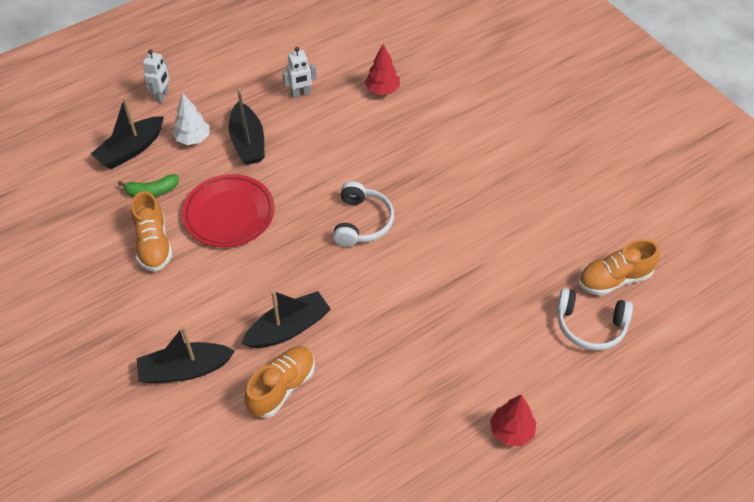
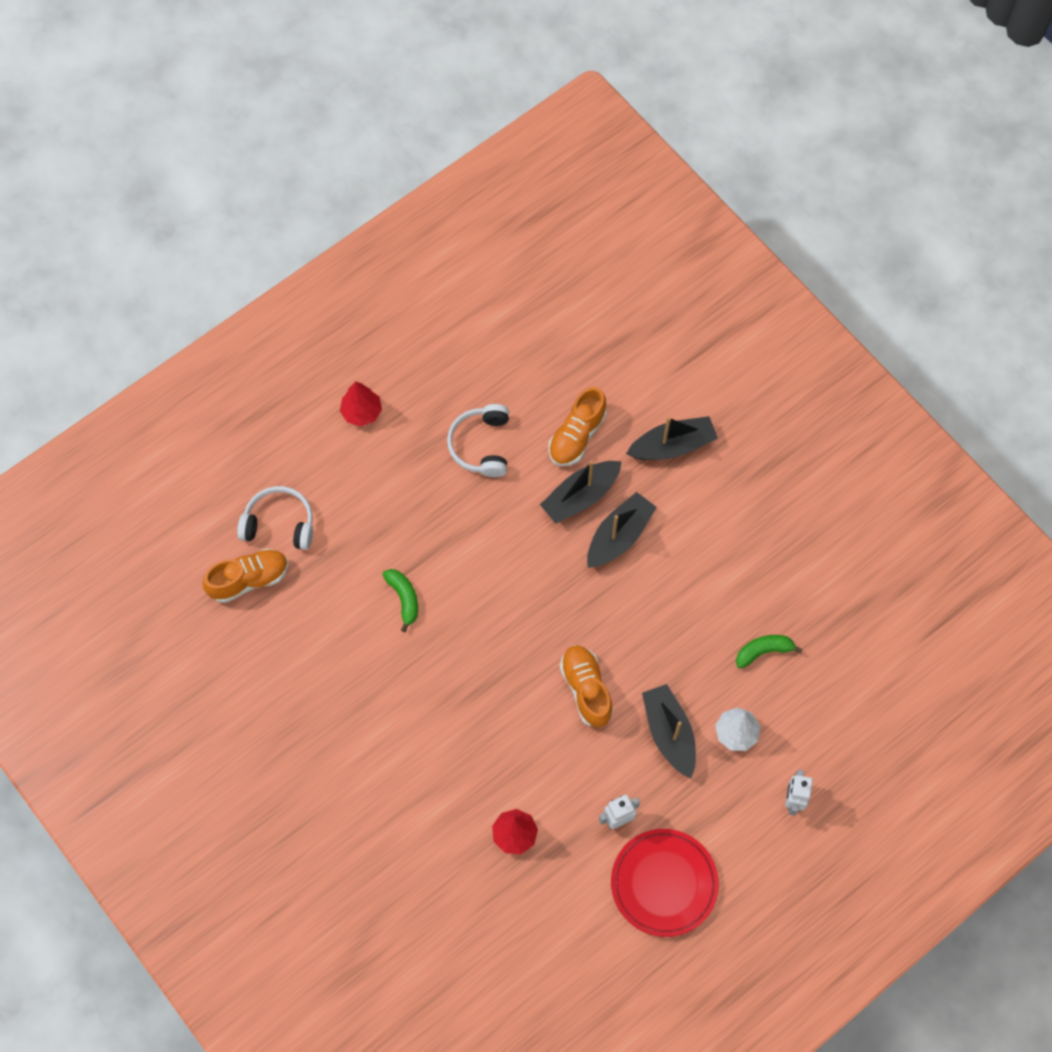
camera: 175 degrees right, 15 degrees up
black boat [91,98,164,169] -> black boat moved to [587,492,657,568]
orange shoe [131,191,172,272] -> orange shoe moved to [560,645,613,728]
red plate [182,174,274,248] -> red plate moved to [611,829,719,937]
white headphones [333,181,394,247] -> white headphones moved to [447,404,509,477]
none -> green banana [382,569,418,632]

